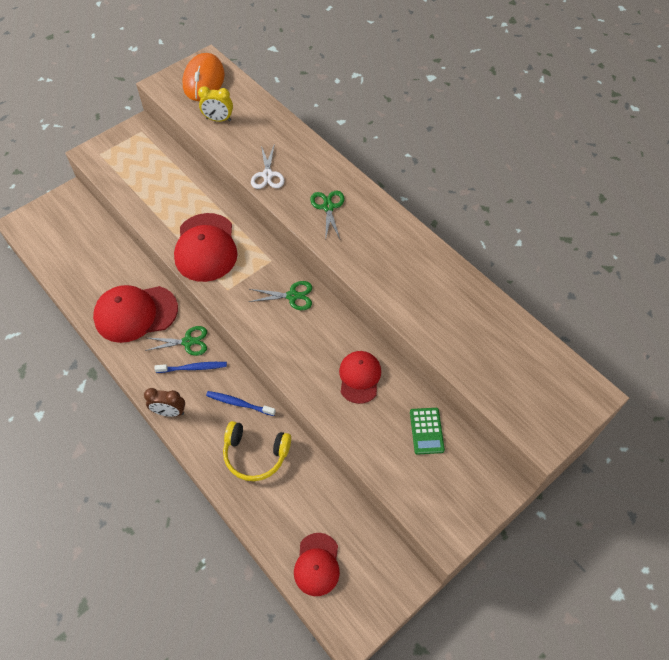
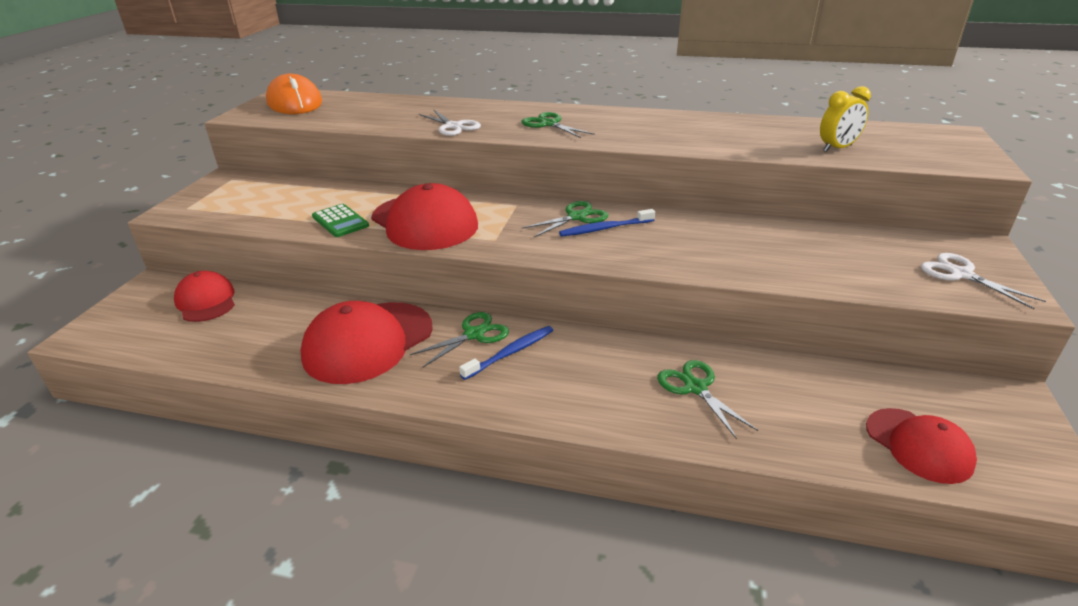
camera: 35 degrees left, 25 degrees down
brown clock [144,388,185,417] -> none
yellow clock [198,86,233,122] -> yellow clock moved to [820,86,871,152]
blue toothbrush [206,391,276,416] -> blue toothbrush moved to [559,209,655,237]
yellow headphones [223,421,291,481] -> green scissors [657,360,758,439]
red cap [339,351,381,404] -> red cap moved to [174,271,235,322]
green calculator [410,408,445,455] -> green calculator moved to [312,204,369,237]
none -> white scissors [921,253,1046,309]

